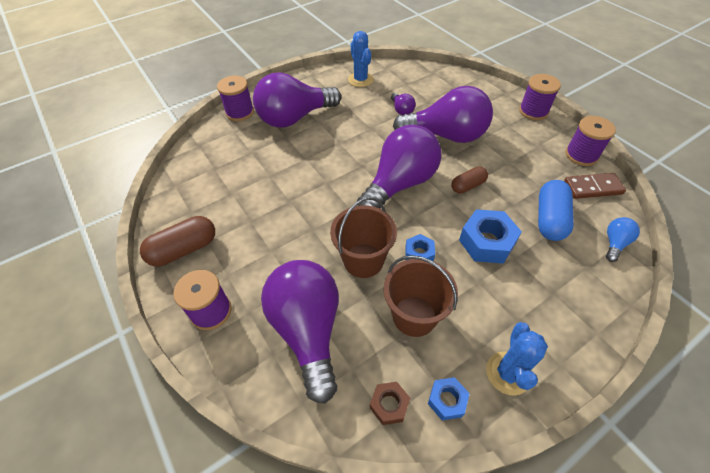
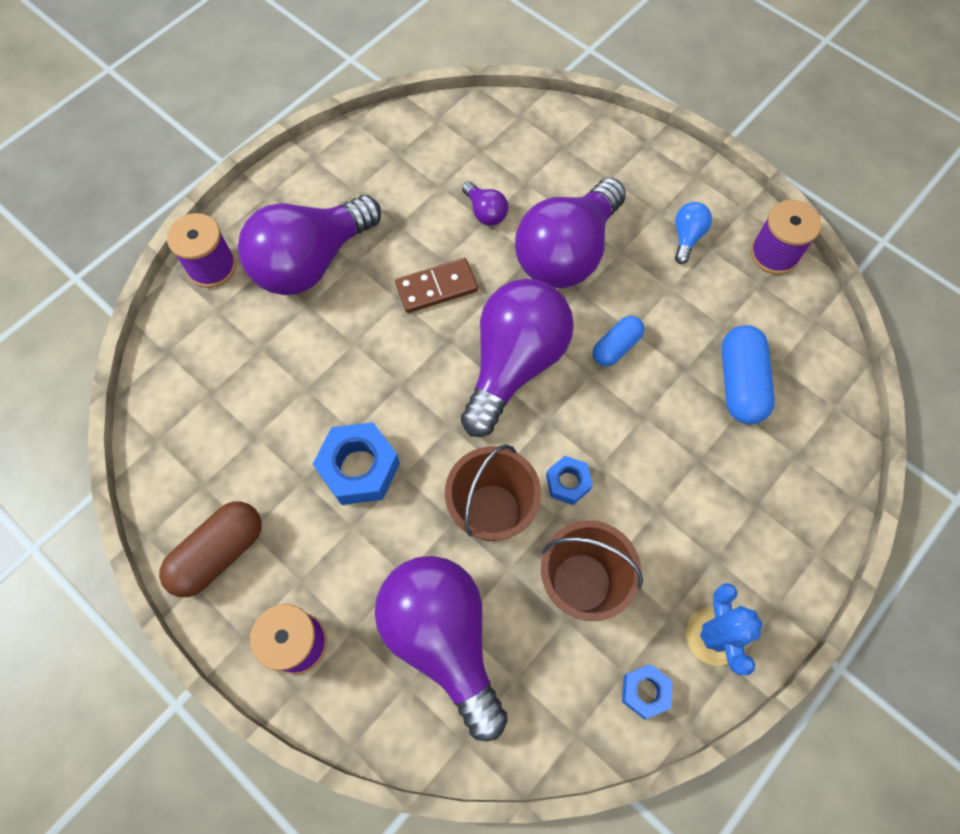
camera: 15 degrees left, 15 degrees up
blue cactus [348,31,374,87] -> none
brown nut [370,382,410,425] -> none
purple light bulb [393,86,493,143] -> purple light bulb turned 135 degrees clockwise [515,178,626,288]
brown capsule [451,166,488,194] -> blue capsule [593,316,644,366]
blue nut [459,209,522,264] -> blue nut moved to [313,422,400,505]
purple spool [519,74,561,120] -> none
brown domino [564,173,626,199] -> brown domino moved to [395,258,478,313]
blue light bulb [606,217,640,262] -> blue light bulb moved to [675,202,712,264]

